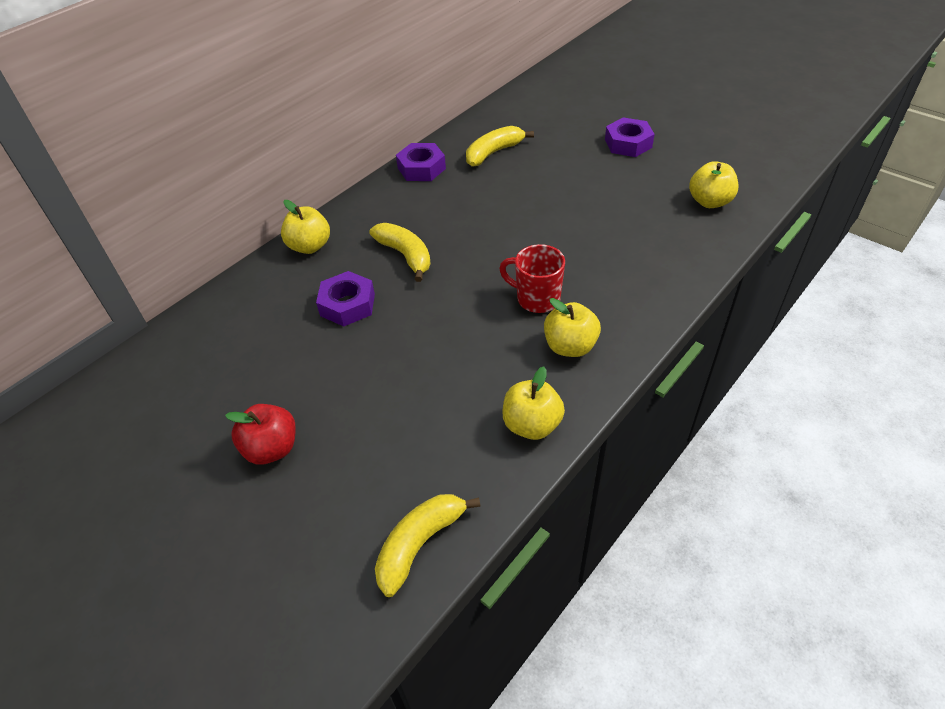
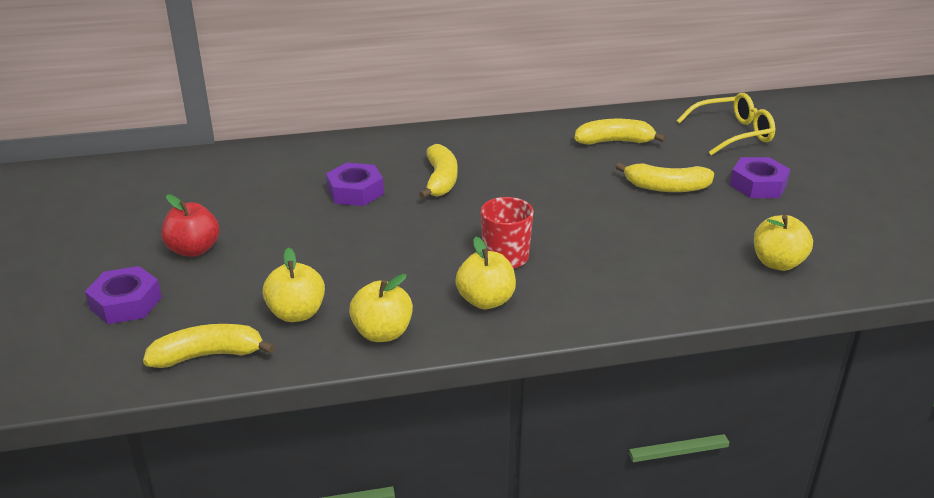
camera: 35 degrees right, 15 degrees down
yellow apple [281,200,330,254] -> yellow apple moved to [263,247,325,322]
purple nut [396,143,446,181] -> purple nut moved to [85,266,162,324]
none -> yellow banana [616,162,714,192]
none -> yellow glasses [677,93,775,155]

